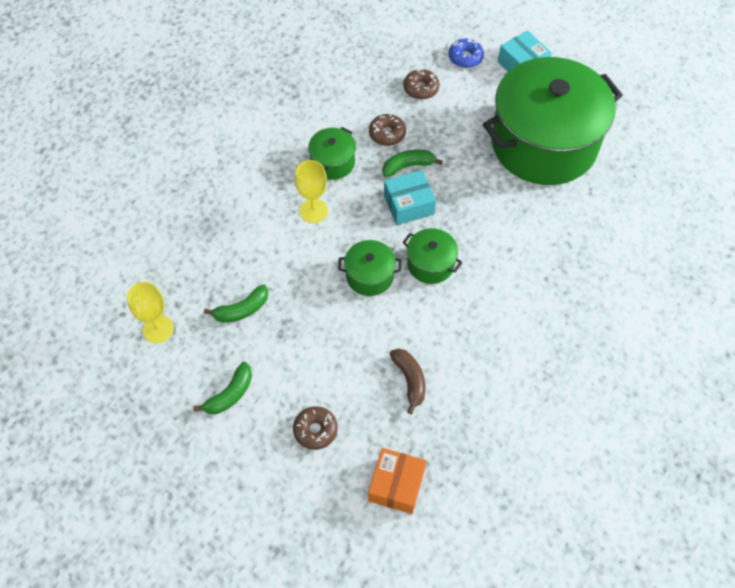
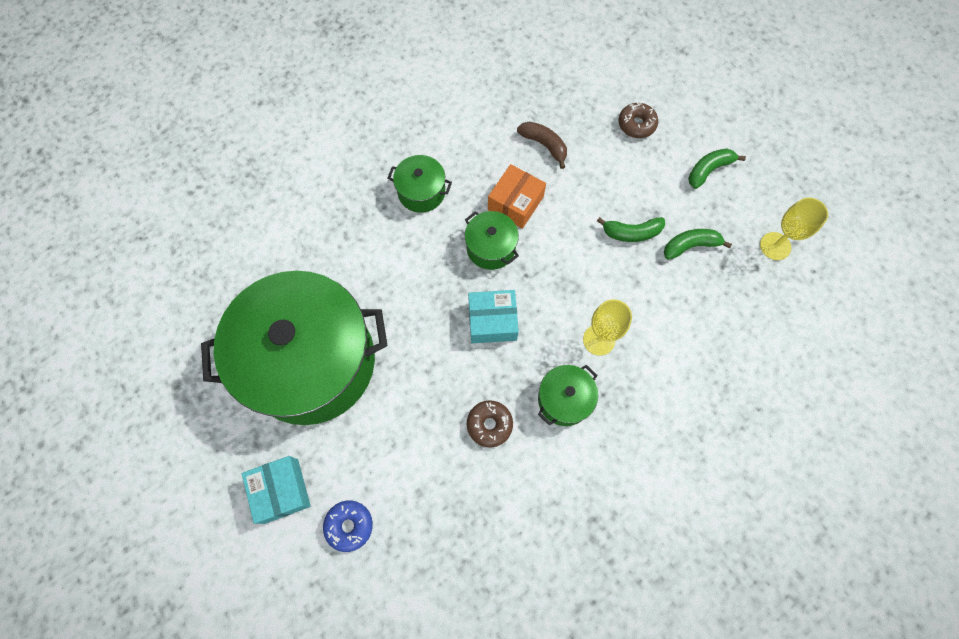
camera: 165 degrees left, 10 degrees up
green pot [338,240,401,296] -> green pot moved to [388,155,452,213]
orange box [368,448,426,514] -> orange box moved to [488,164,546,229]
green banana [382,149,443,177] -> green banana moved to [597,217,665,242]
brown banana [390,349,426,414] -> brown banana turned 135 degrees clockwise [517,122,567,169]
brown donut [404,68,440,100] -> none

